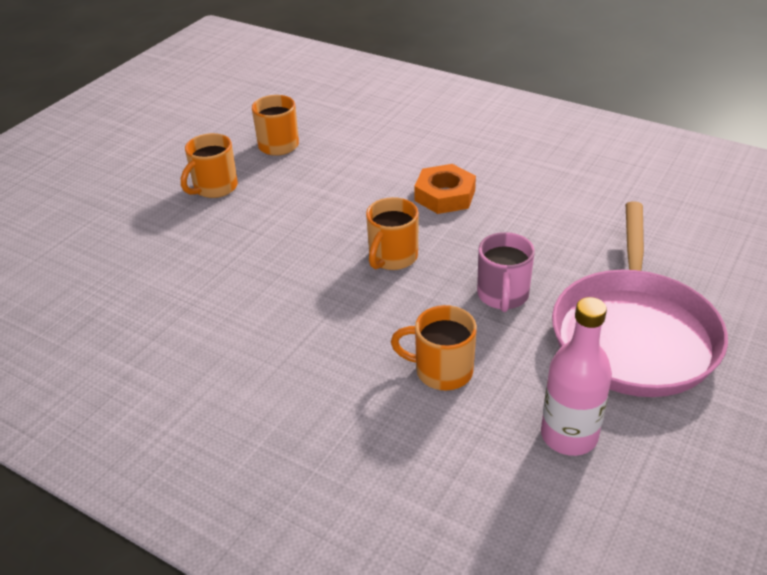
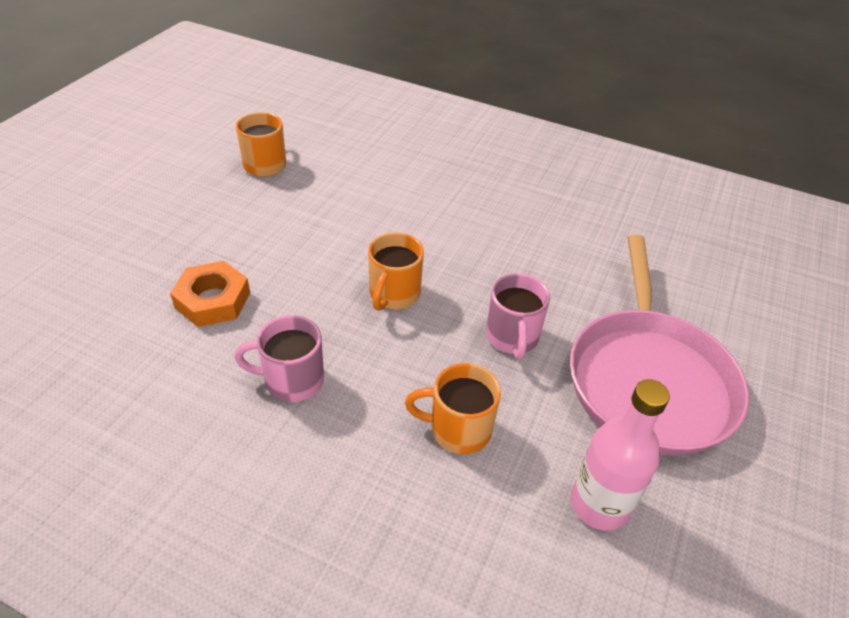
camera: 10 degrees left, 5 degrees up
orange mug [181,133,238,198] -> none
orange nut [414,164,476,214] -> orange nut moved to [170,261,250,327]
none -> pink mug [234,315,324,402]

